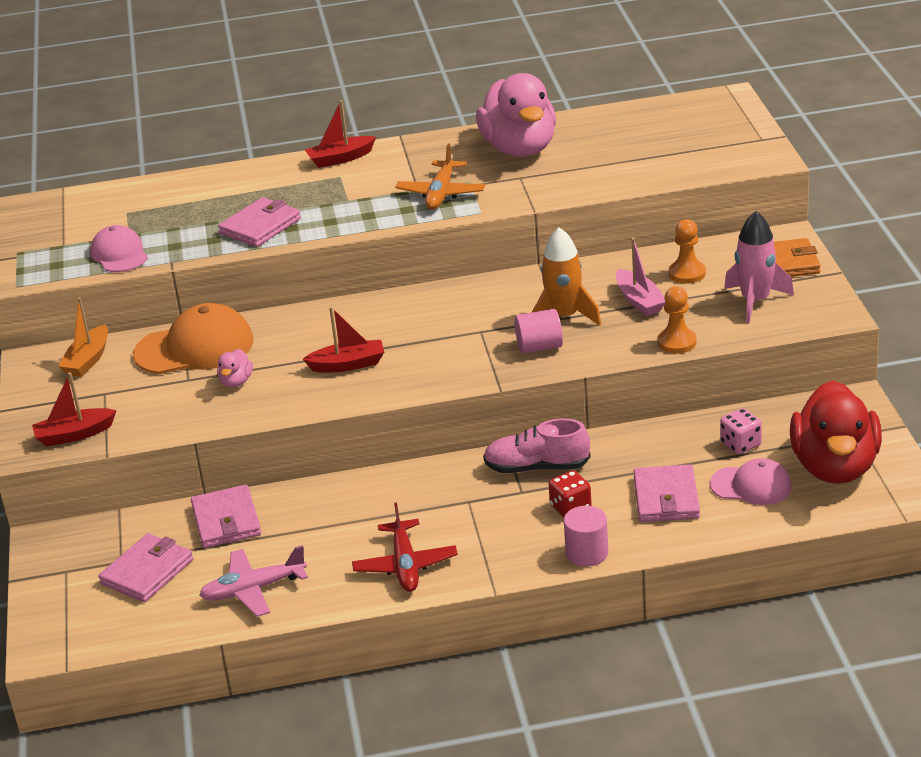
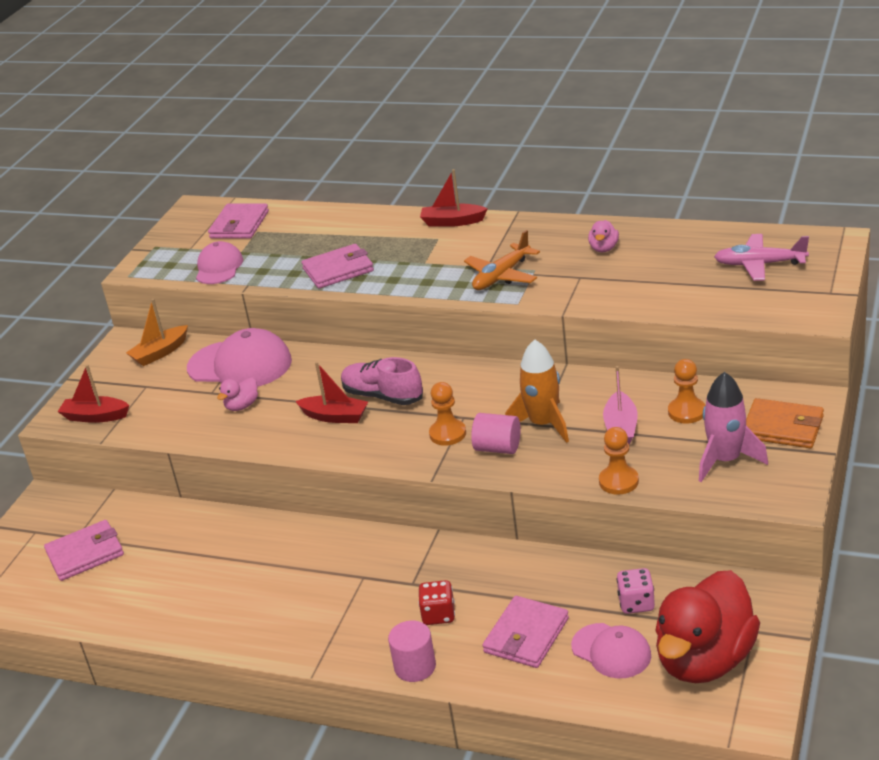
camera: 30 degrees right, 0 degrees up
orange cap [133,303,253,374] -> pink cap [187,328,292,387]
pink wallet [191,485,261,548] -> pink wallet moved to [208,204,269,239]
pink plane [199,545,308,617] -> pink plane moved to [714,234,809,281]
red plane [352,503,458,592] -> none
pink duck [476,73,556,157] -> pink duck [588,220,619,252], size x0.40
pink shoe [483,419,590,473] -> pink shoe moved to [341,357,423,405]
none -> orange pawn [429,382,466,446]

